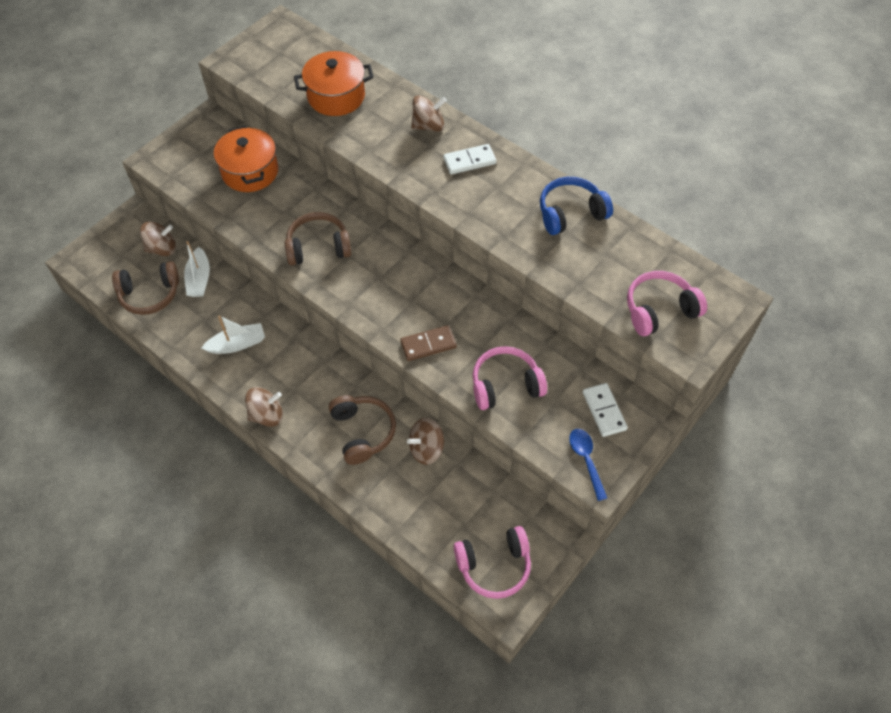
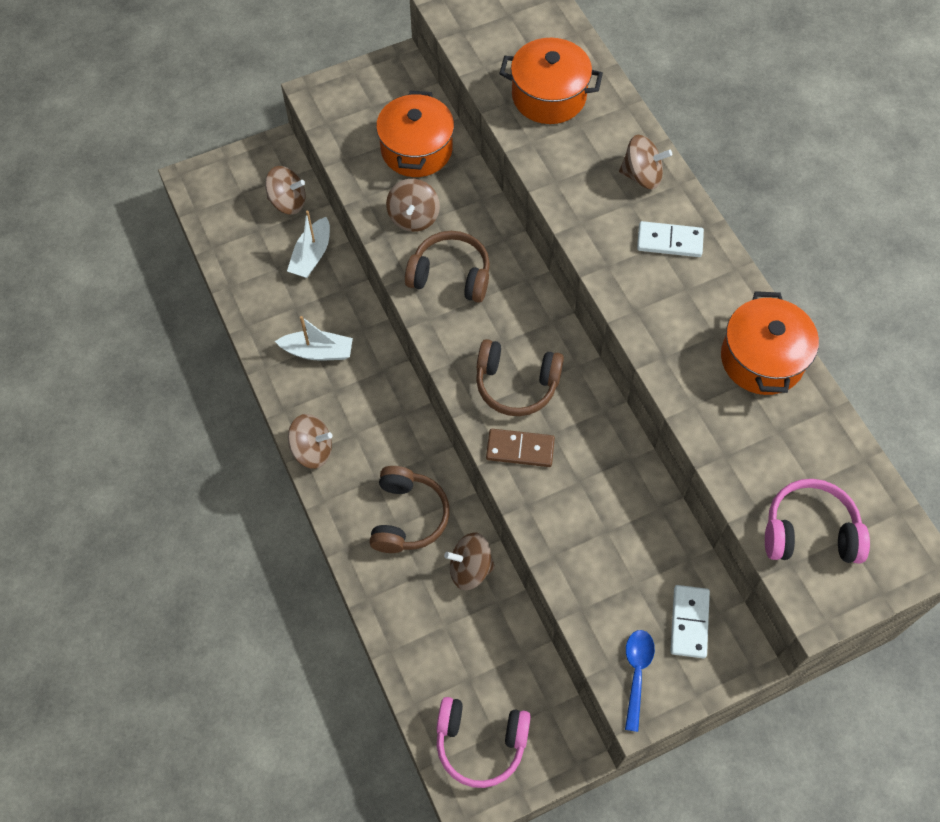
camera: 25 degrees right, 5 degrees up
brown headphones [112,261,179,315] -> brown headphones moved to [476,339,564,416]
pink headphones [472,346,547,410] -> none
blue headphones [540,177,613,235] -> orange pot [721,291,819,395]
none -> brown spinning top [386,179,440,232]

